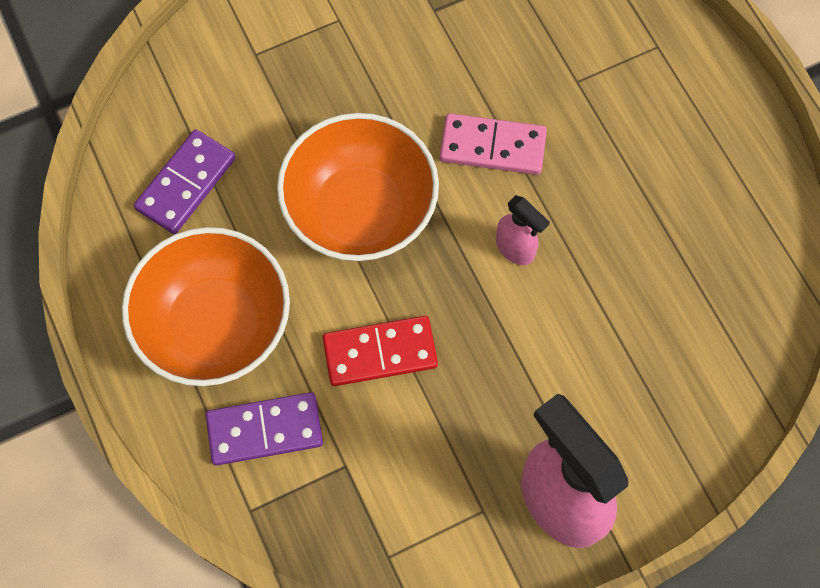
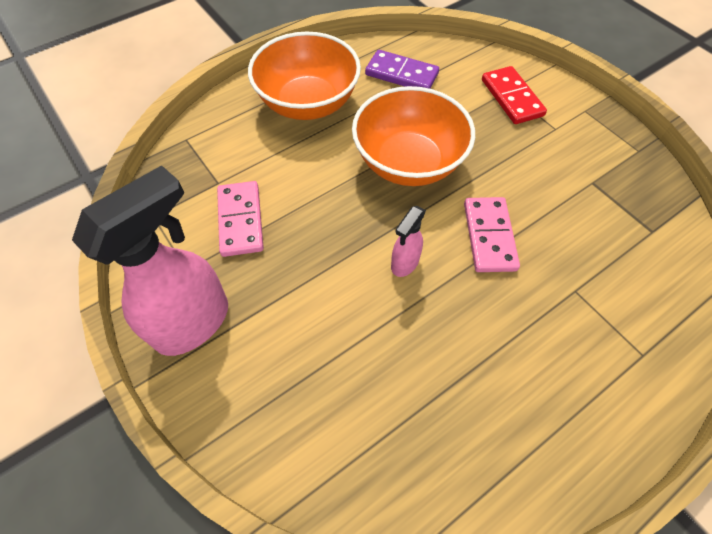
camera: 80 degrees right, 10 degrees down
purple domino [206,392,323,466] -> none
red domino [323,316,438,386] -> red domino moved to [482,66,547,124]
none -> pink domino [217,181,264,257]

